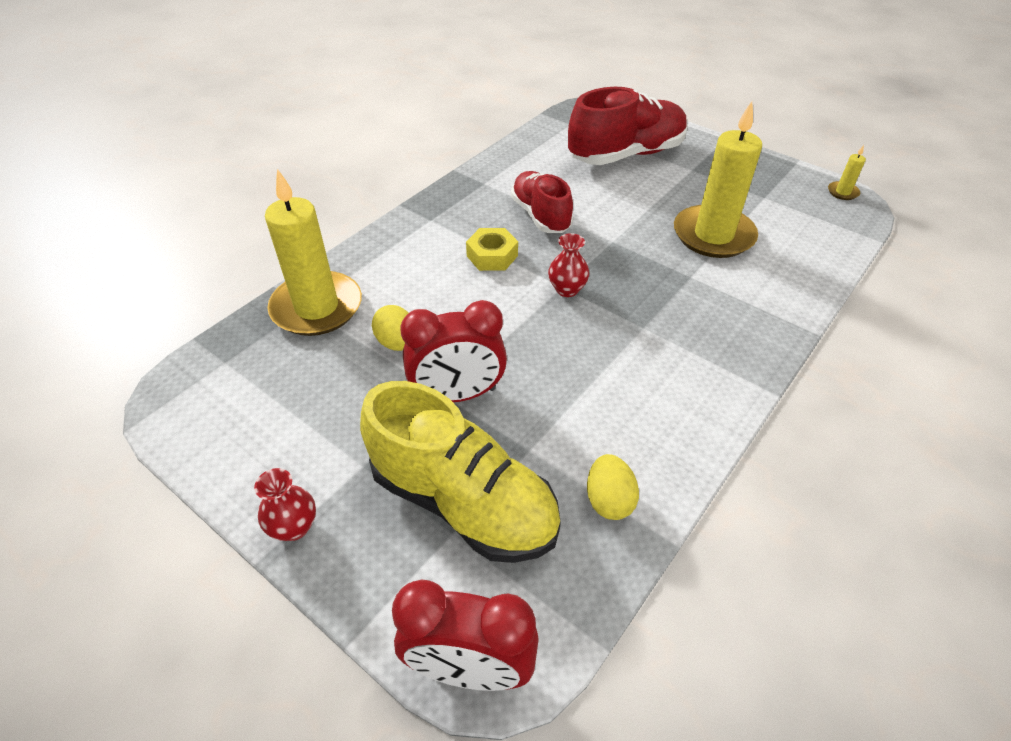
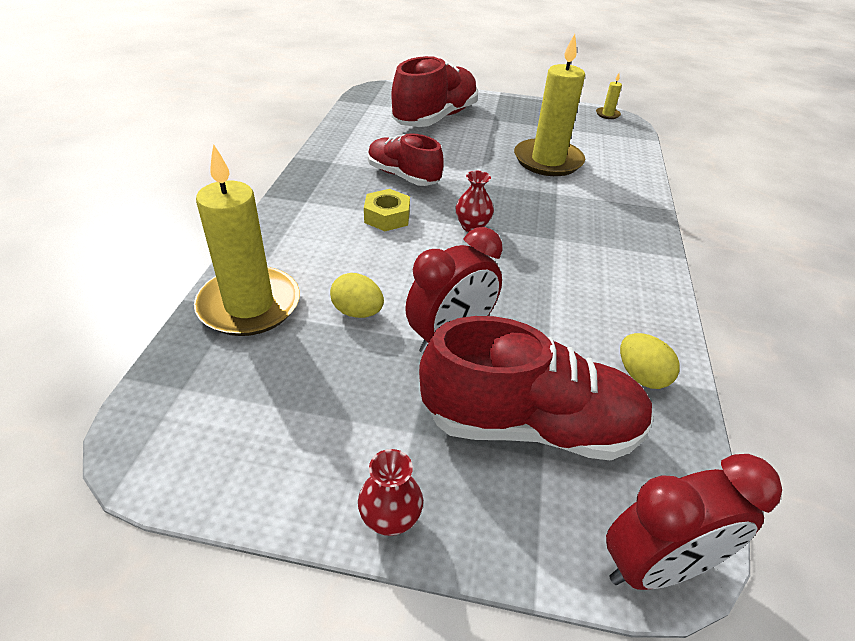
camera: 30 degrees left, 5 degrees down
yellow shoe [360,381,561,563] -> red shoe [419,316,654,460]

